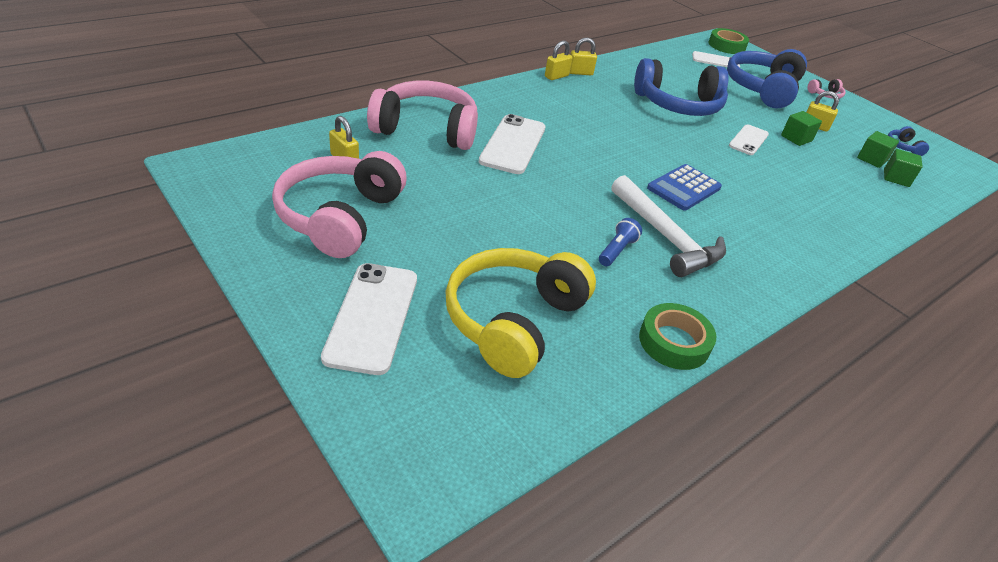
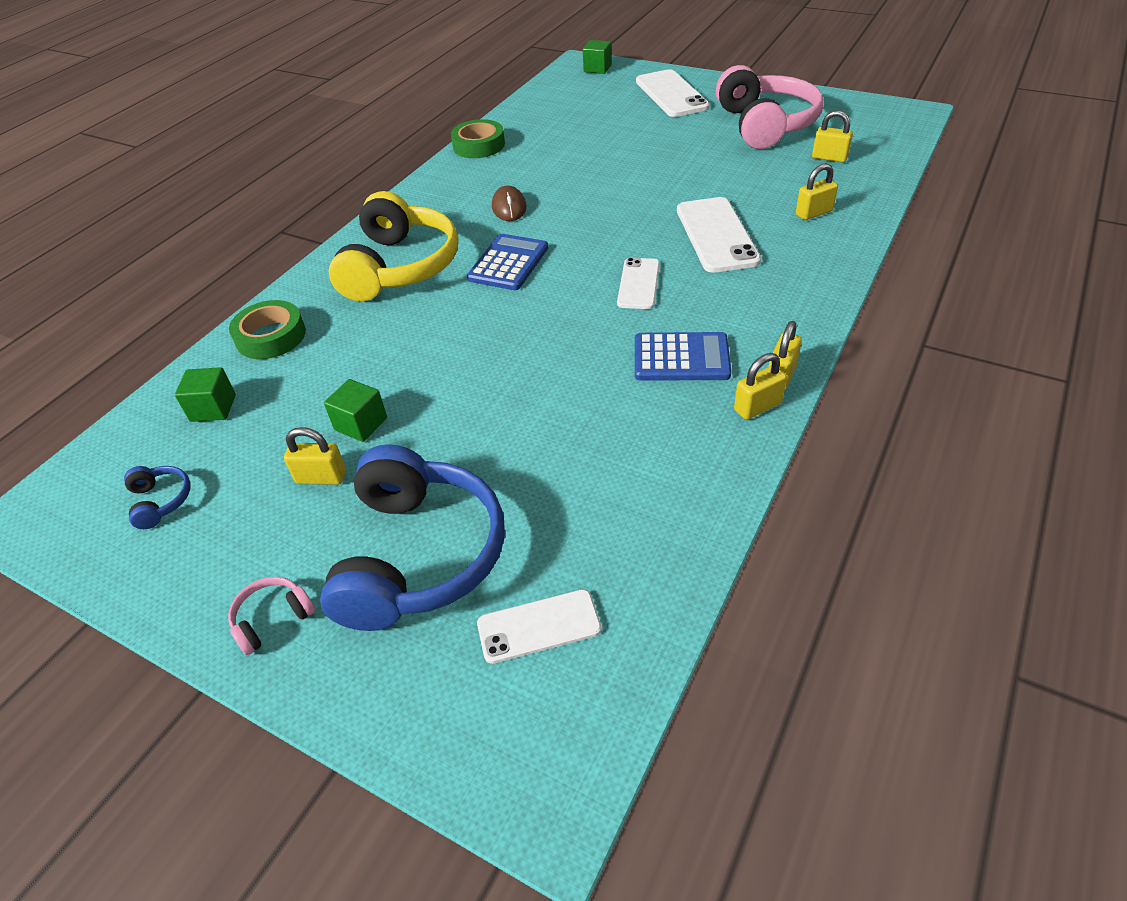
camera: 165 degrees right, 5 degrees up
pink headphones [367,81,478,150] -> yellow padlock [796,163,838,220]
yellow headphones [445,248,596,378] -> yellow headphones moved to [329,191,459,301]
blue flashlight [599,218,642,266] -> none
white hammer [611,175,726,277] -> brown mouse [492,186,527,221]
blue headphones [634,58,728,116] -> none
green tape [709,28,749,54] -> green tape moved to [229,300,306,359]
white phone [729,124,769,155] -> white phone moved to [617,257,660,309]
green cube [857,131,899,168] -> green cube moved to [583,40,612,74]
none -> blue calculator [635,332,731,381]

